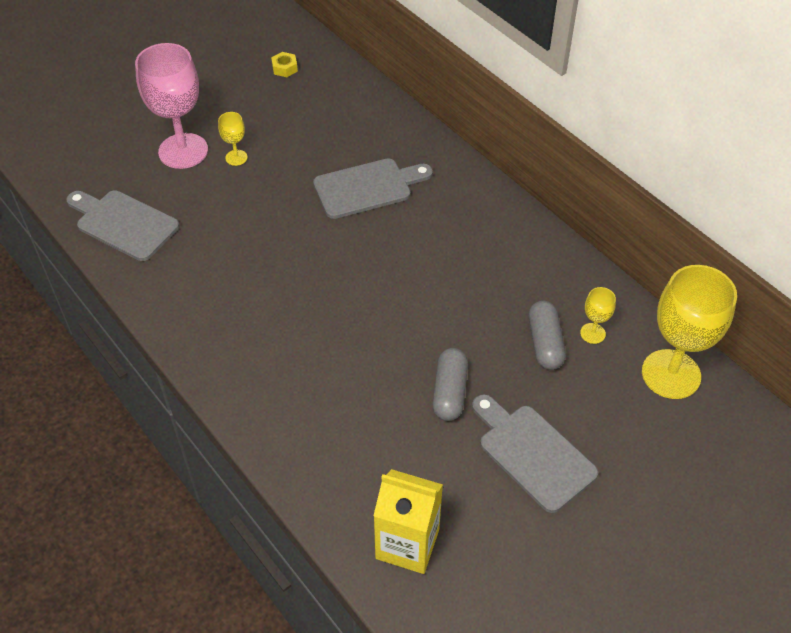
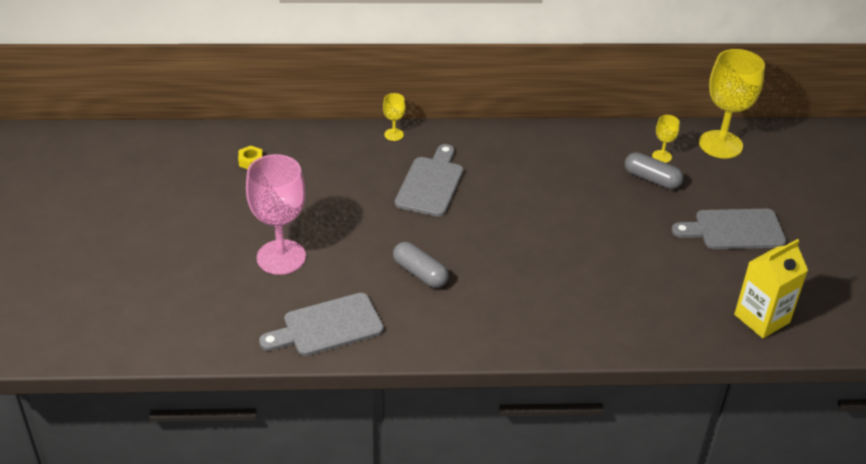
camera: 55 degrees left, 10 degrees down
yellow goblet [218,112,248,166] -> yellow goblet moved to [383,93,405,141]
grey capsule [432,348,468,421] -> grey capsule moved to [393,242,449,288]

